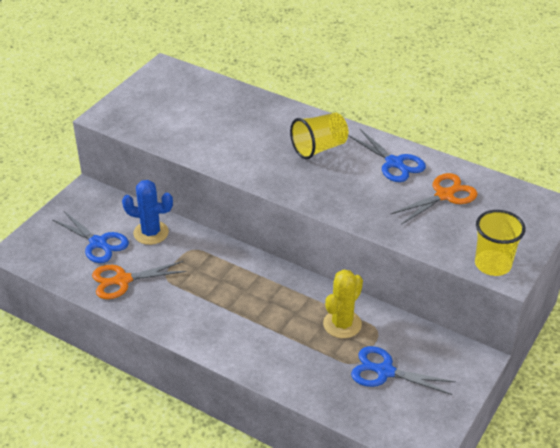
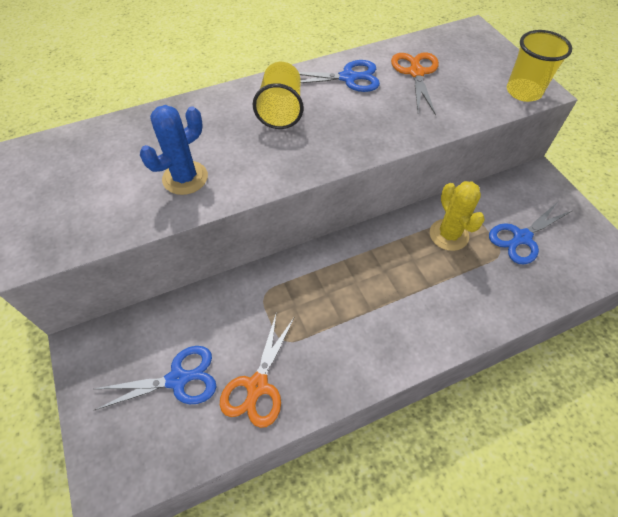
camera: 55 degrees left, 15 degrees up
blue cactus [122,180,173,245] -> blue cactus moved to [140,105,208,195]

